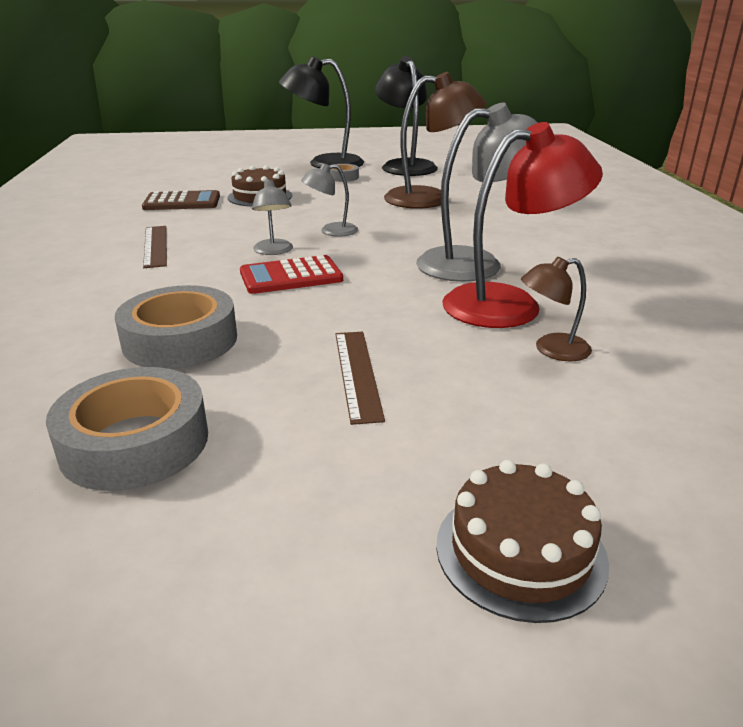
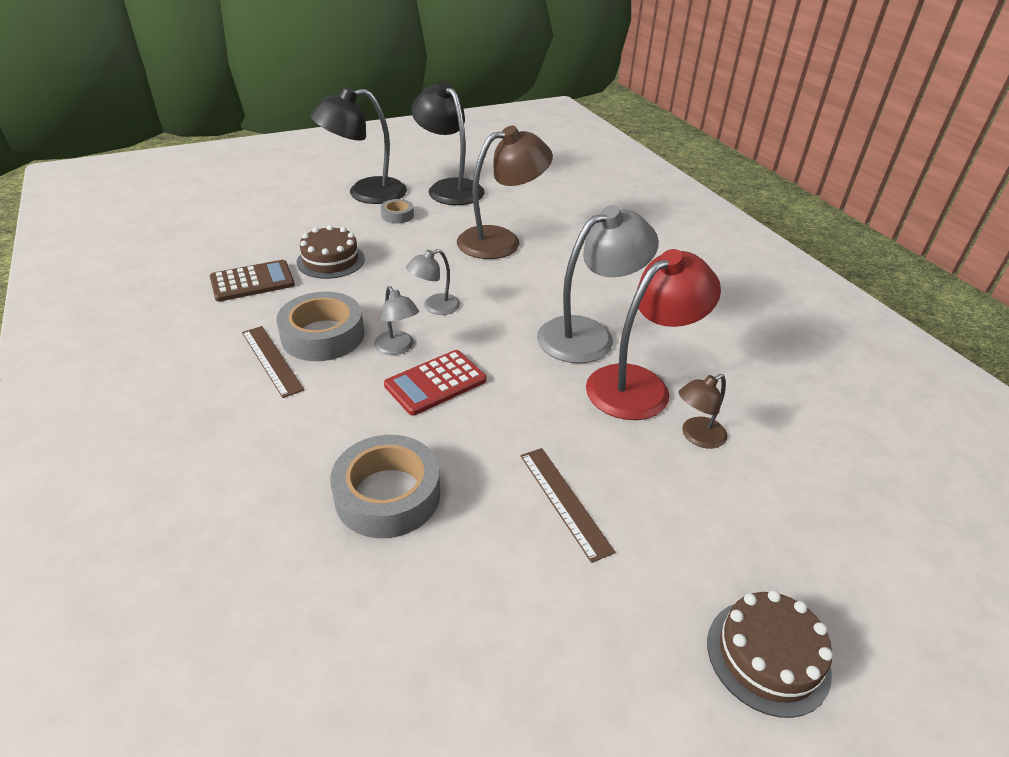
camera: 20 degrees left, 10 degrees up
grey tape [46,367,208,491] -> grey tape moved to [276,292,364,361]

